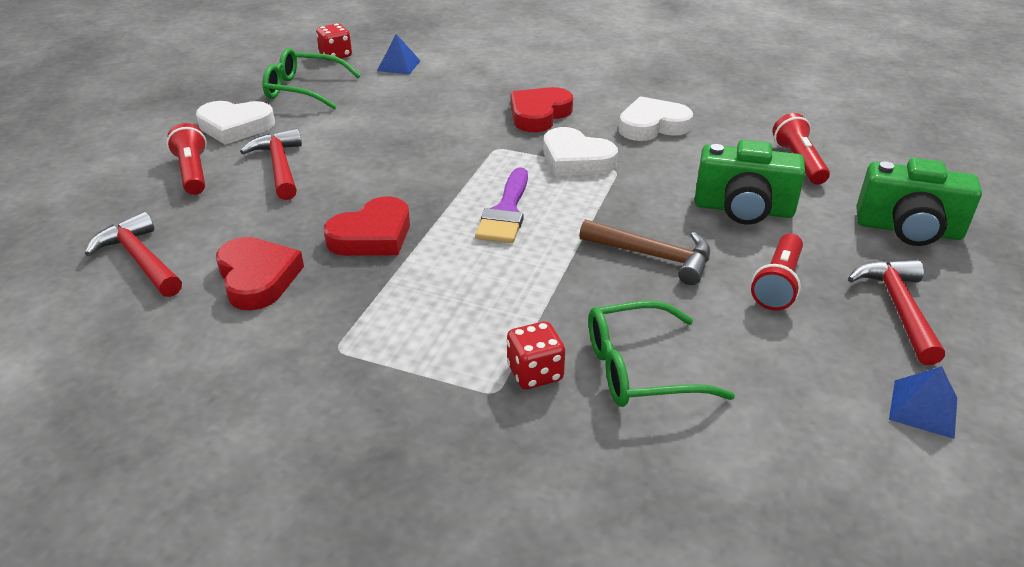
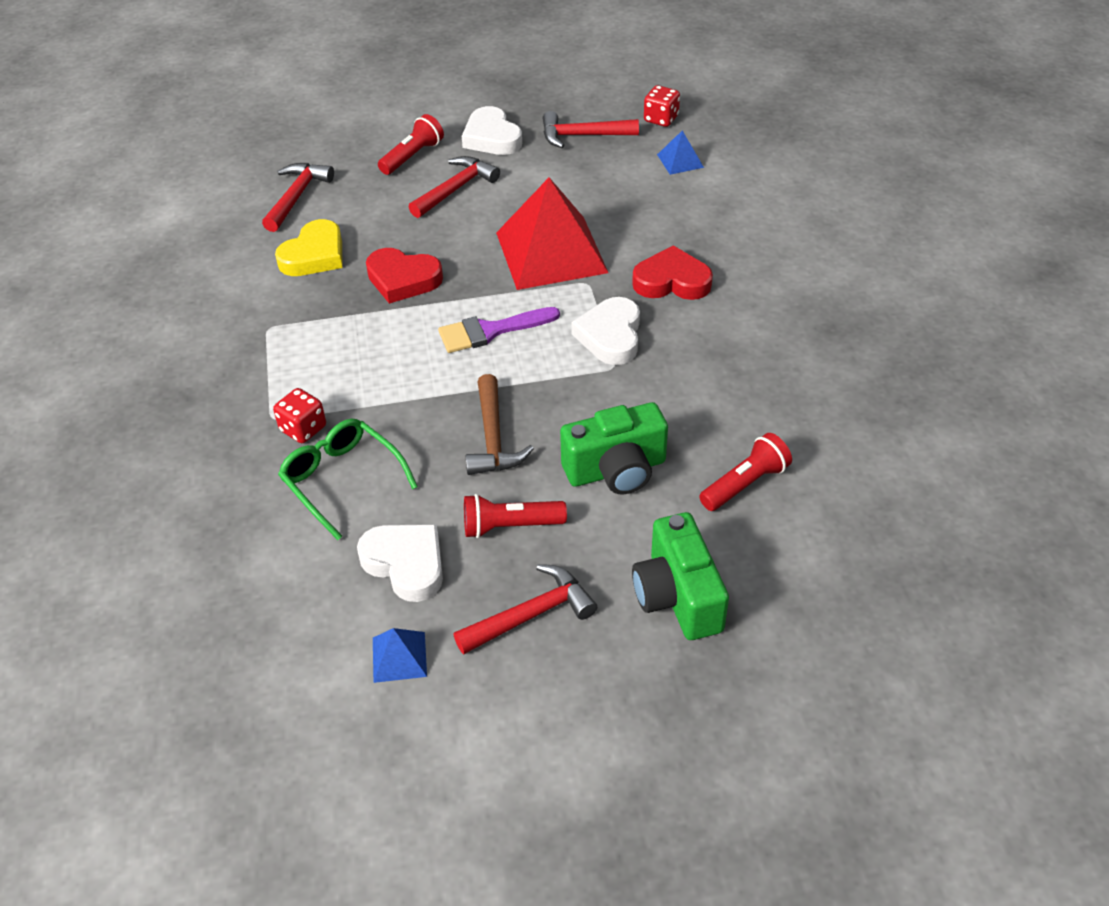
camera: 60 degrees right, 10 degrees up
red heart [216,237,304,311] -> yellow heart [275,219,343,276]
green glasses [262,48,361,109] -> red hammer [543,111,639,148]
white heart [619,96,693,141] -> white heart moved to [357,524,443,602]
green camera [695,140,805,225] -> green camera turned 90 degrees counterclockwise [560,402,668,494]
none -> red pyramid [496,177,608,290]

